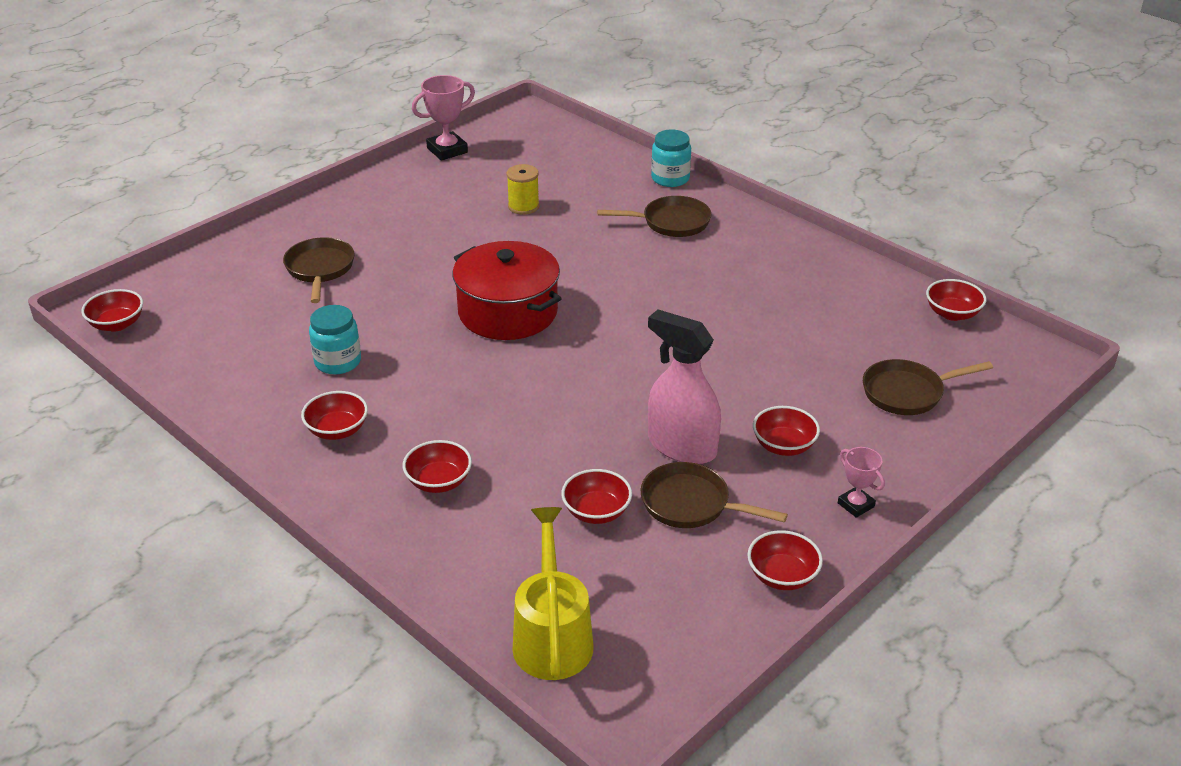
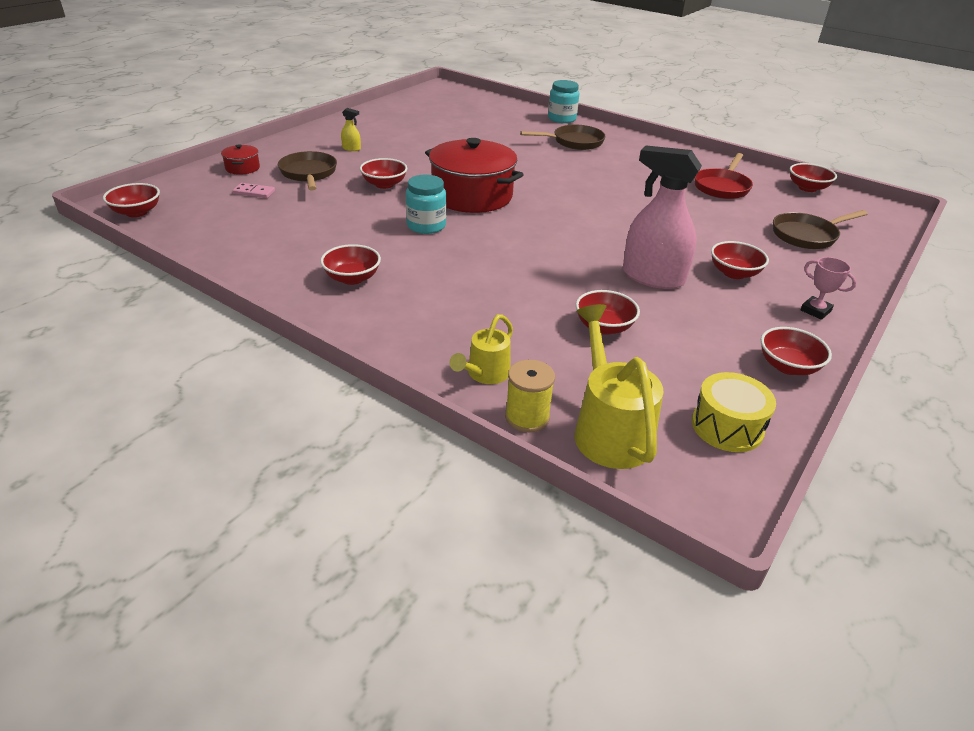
camera: 10 degrees left, 0 degrees up
turquoise jar [309,305,361,375] -> turquoise jar moved to [406,175,446,234]
red bowl [403,440,472,493] -> red bowl moved to [360,158,407,189]
pink trophy [412,75,475,160] -> none
yellow spool [507,164,539,215] -> yellow spool moved to [505,360,555,432]
brown pan [640,462,788,528] -> none
none -> red pot [221,144,260,175]
none -> pink domino [233,183,275,198]
none -> yellow spray bottle [341,108,361,151]
none -> yellow watering can [450,314,513,384]
none -> yellow drum [692,372,776,452]
none -> red pan [694,153,753,199]

